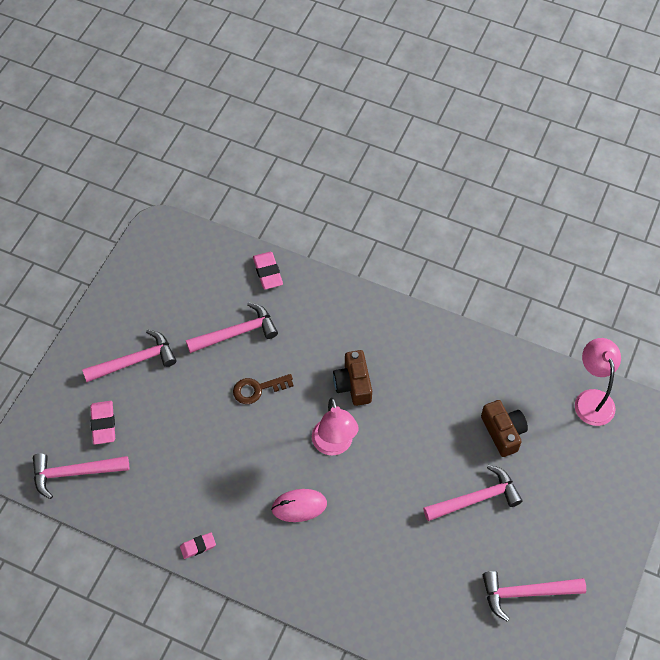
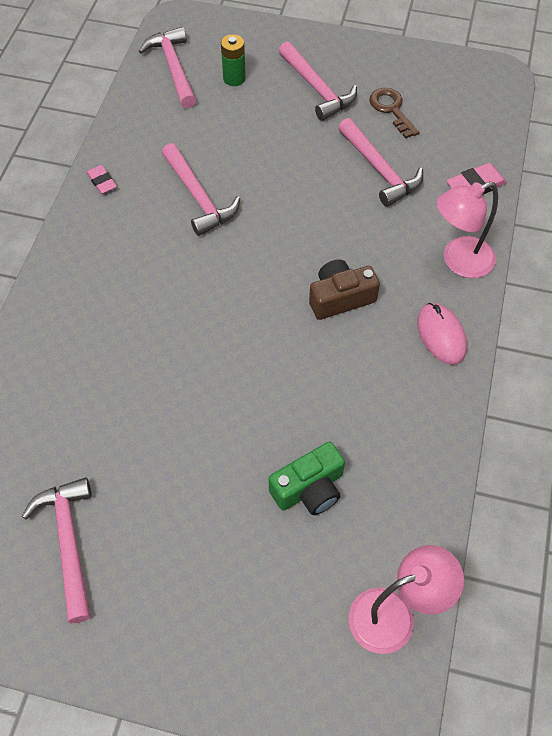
camera: 80 degrees right, 0 degrees up
pink eraser [90,401,115,445] -> green battery [221,34,246,86]
brown key [233,374,294,404] -> brown key moved to [369,88,420,138]
pink mouse [271,489,327,522] -> pink mouse moved to [417,303,467,365]
pink lamp [312,398,359,455] -> pink lamp moved to [437,182,498,278]
pink hammer [423,465,523,521] -> pink hammer moved to [162,143,240,236]
brown camera [481,400,528,457] -> green camera [269,441,345,515]

